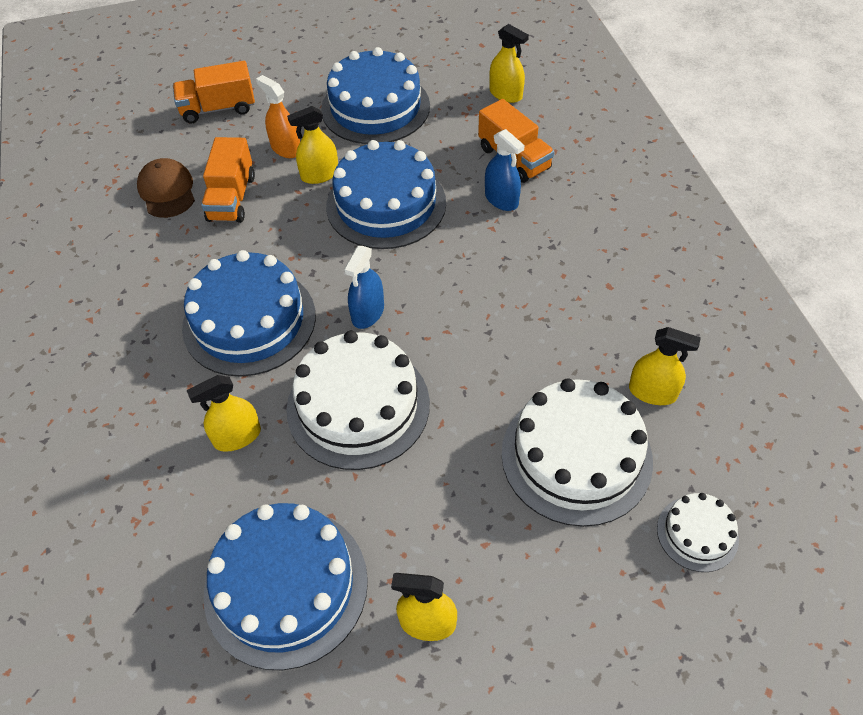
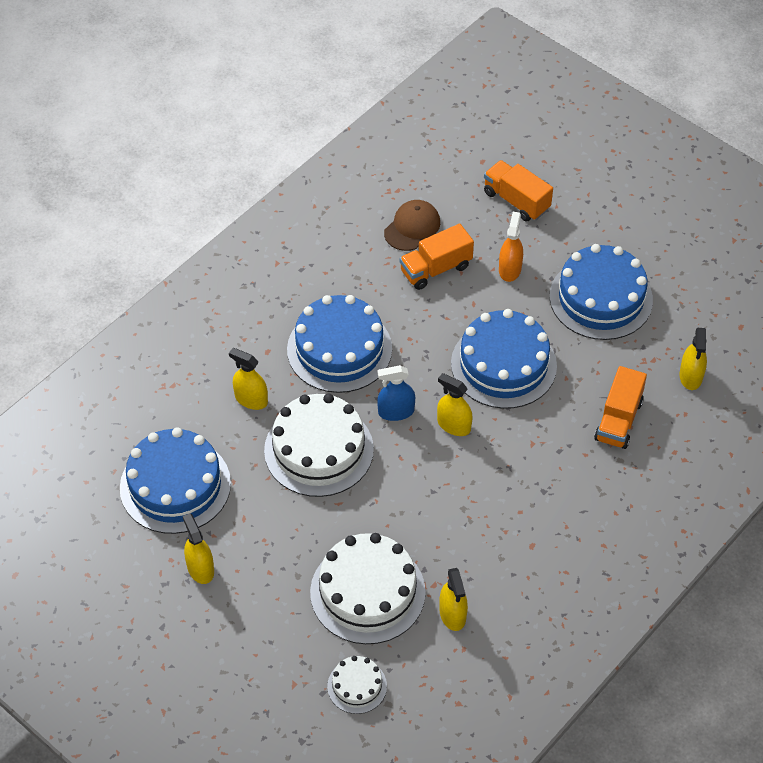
camera: 55 degrees right, 0 degrees up
yellow spray bottle [287,106,338,184] -> yellow spray bottle moved to [437,373,473,436]
blue spray bottle [485,129,525,211] -> none

